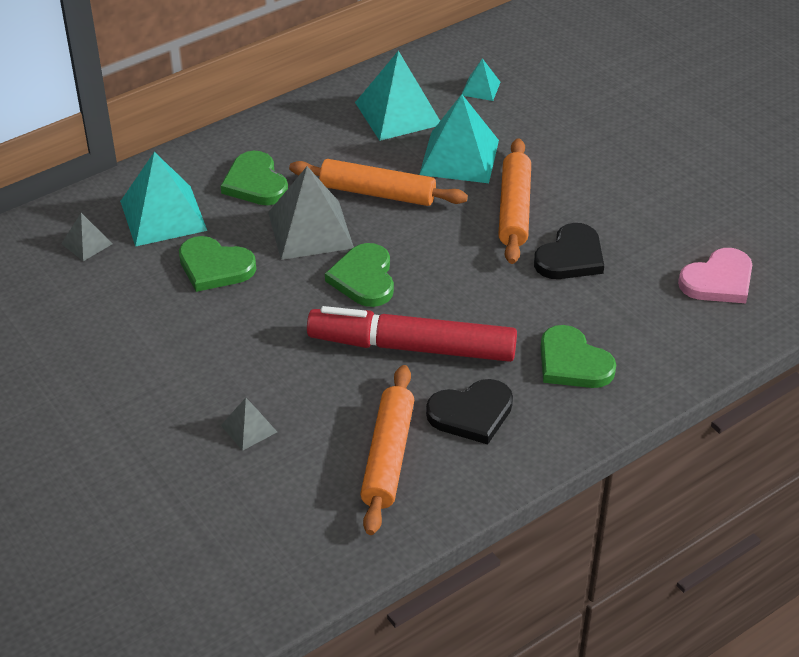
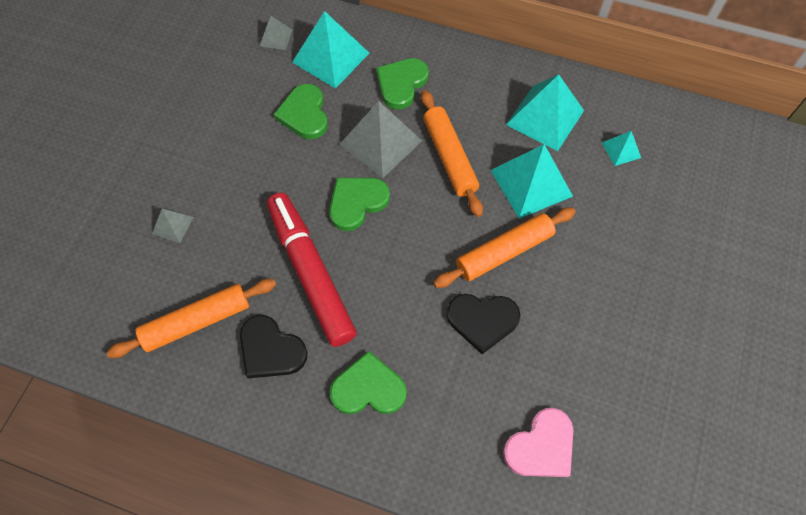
camera: 55 degrees right, 20 degrees up
green heart [540,325,616,388] -> green heart turned 75 degrees clockwise [330,351,407,414]
pink heart [678,248,752,303] -> pink heart turned 60 degrees counterclockwise [503,408,573,477]

